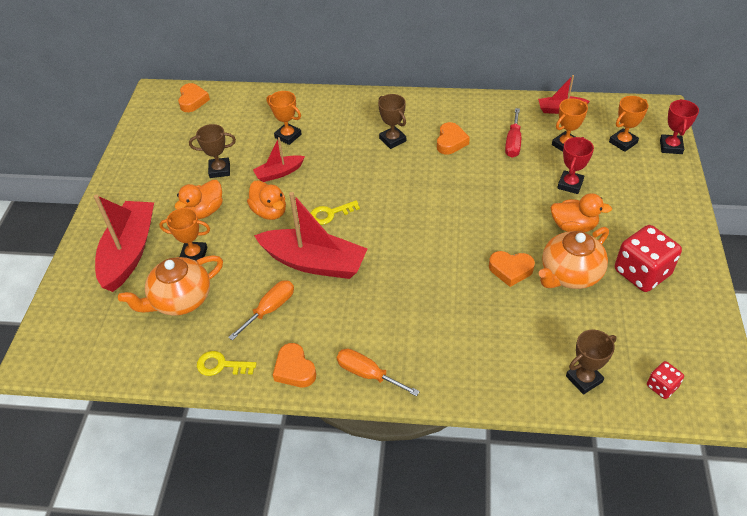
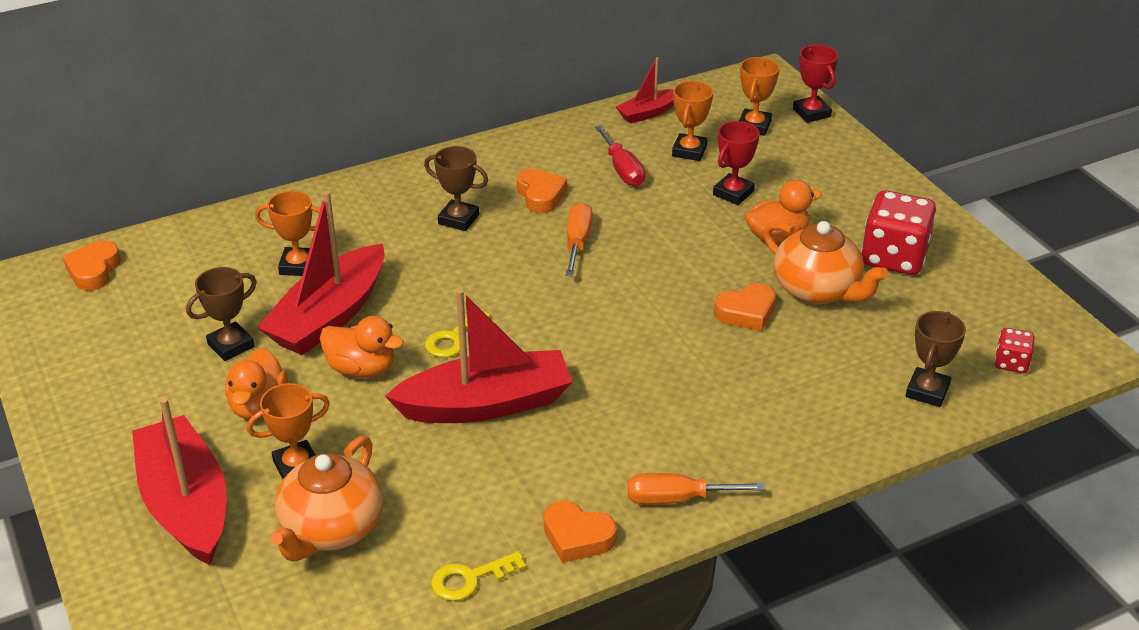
camera: 35 degrees left, 10 degrees down
orange heart [178,83,210,112] -> orange heart turned 135 degrees counterclockwise [63,240,121,291]
orange screwdriver [228,280,294,341] -> orange screwdriver moved to [565,202,593,276]
red boat [253,137,305,182] -> red boat [257,191,384,355], size x1.93
orange teapot [538,227,609,289] -> orange teapot turned 60 degrees counterclockwise [763,221,888,304]
red trophy [557,137,594,194] -> red trophy turned 45 degrees clockwise [713,121,759,205]

